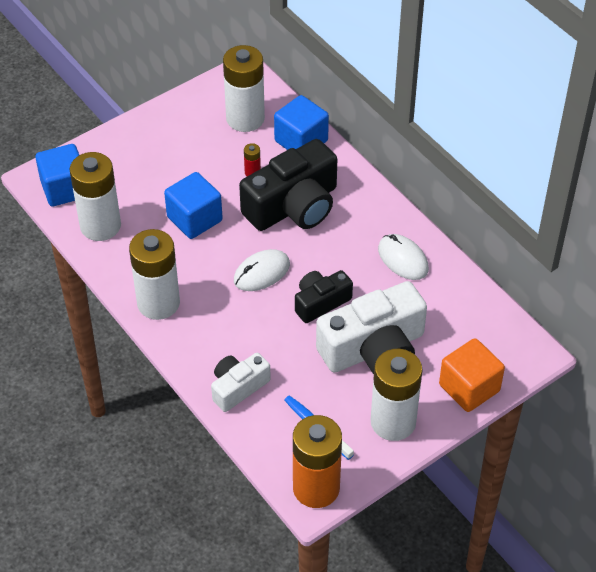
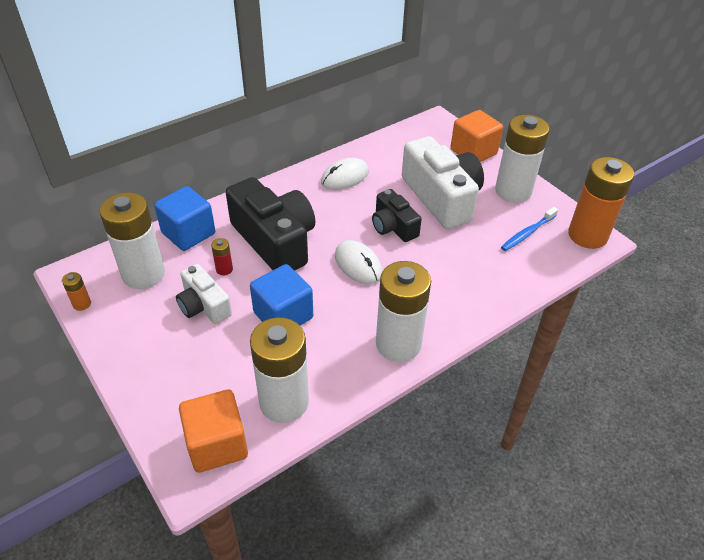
camera: 90 degrees left, 5 degrees down
blue cube [35,144,79,207] -> orange cube [179,389,248,473]
white camera [211,353,271,412] -> white camera moved to [176,264,232,324]
none -> orange battery [62,272,91,311]

